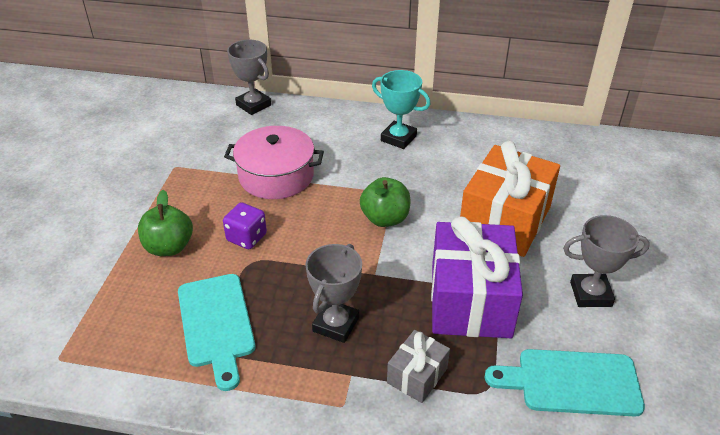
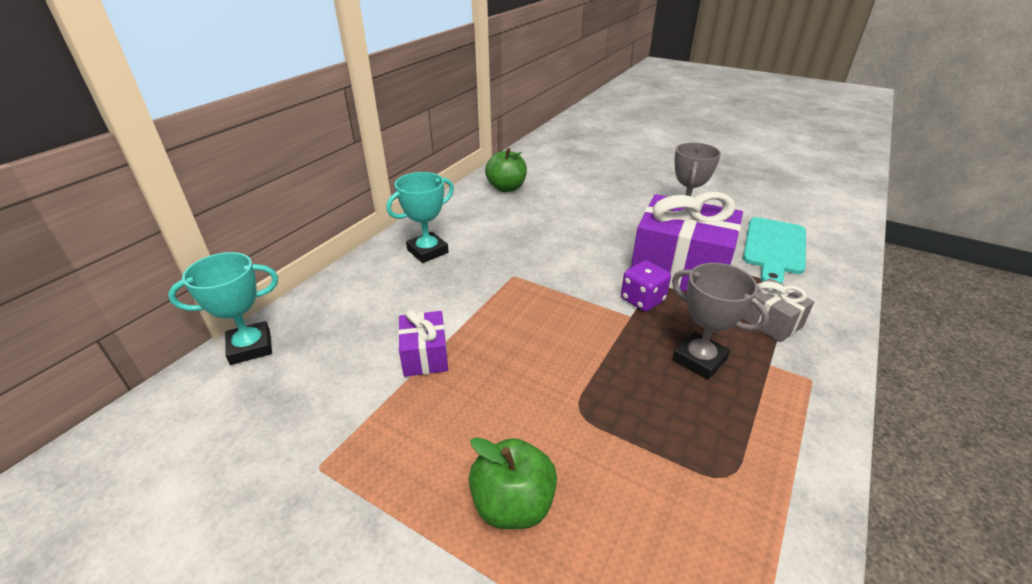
camera: 70 degrees left, 5 degrees down
turquoise cutting board [178,274,255,391] -> none
purple dice [223,202,267,249] -> purple dice moved to [621,260,671,312]
pink pot [224,126,324,199] -> purple gift [398,310,448,377]
grey trophy [227,40,271,115] -> turquoise trophy [168,252,278,365]
green apple [360,177,410,227] -> green apple moved to [485,148,527,192]
orange gift [460,141,560,257] -> none

